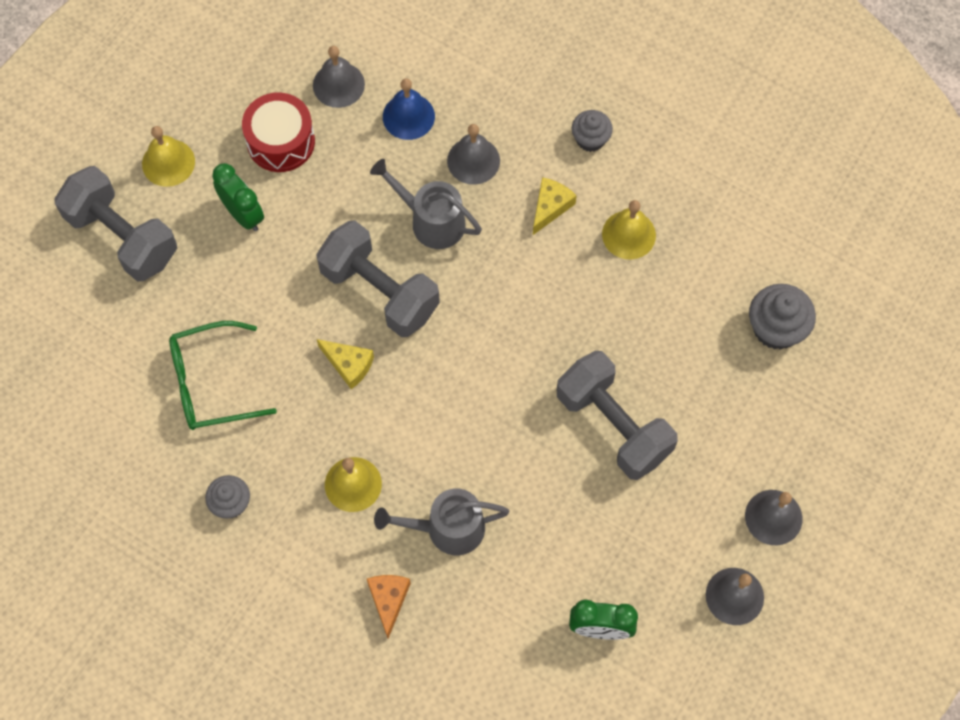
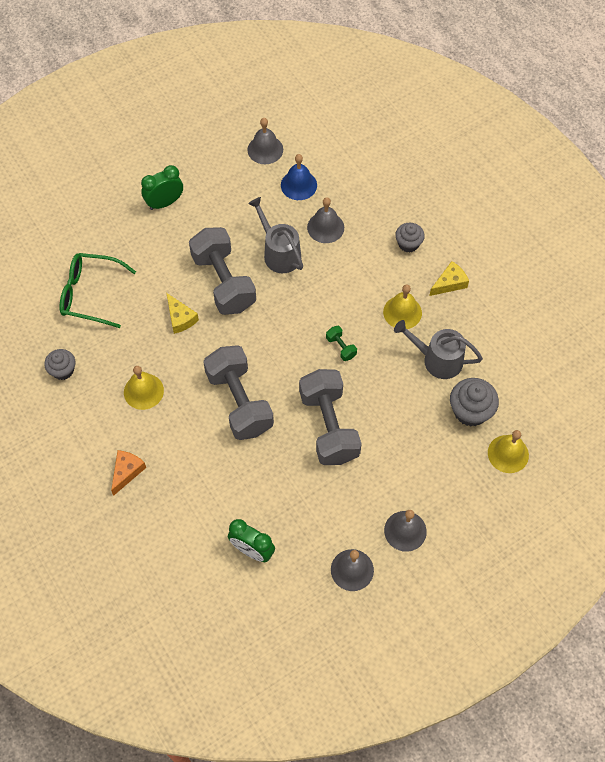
camera: 25 degrees right, 5 degrees down
grey dumbbell [54,166,177,282] -> grey dumbbell moved to [203,345,274,440]
yellow bell [142,126,195,187] -> yellow bell moved to [488,430,529,473]
green clock [212,163,264,231] -> green clock turned 105 degrees counterclockwise [141,165,183,210]
red drum [242,92,315,172] -> none
grey watering can [374,489,509,555] -> grey watering can moved to [394,320,483,379]
yellow cheese [533,177,577,235] -> yellow cheese moved to [429,261,469,296]
none -> green dumbbell [326,326,357,361]

